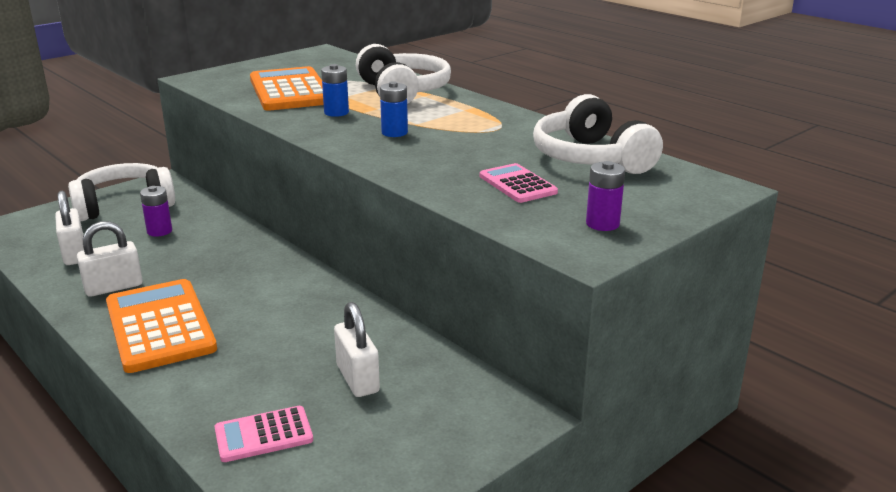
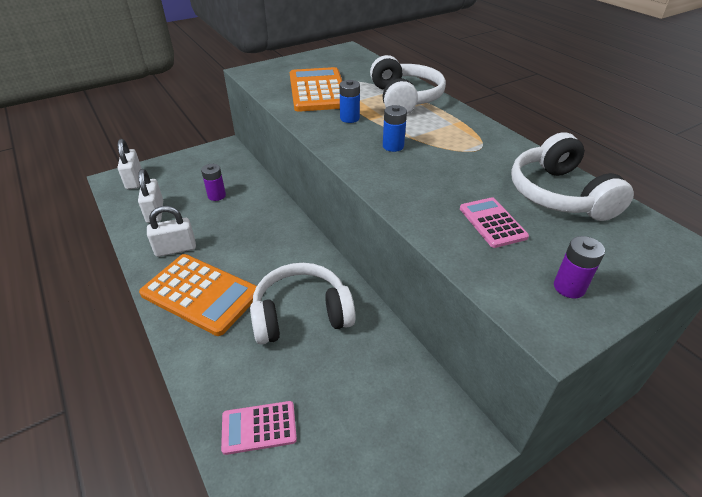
camera: 10 degrees right, 15 degrees up
white headphones [68,163,175,221] -> white headphones moved to [250,263,356,345]
orange calculator [106,279,217,373] -> orange calculator turned 135 degrees clockwise [139,254,257,336]
white padlock [334,302,380,397] -> white padlock moved to [118,139,142,189]

